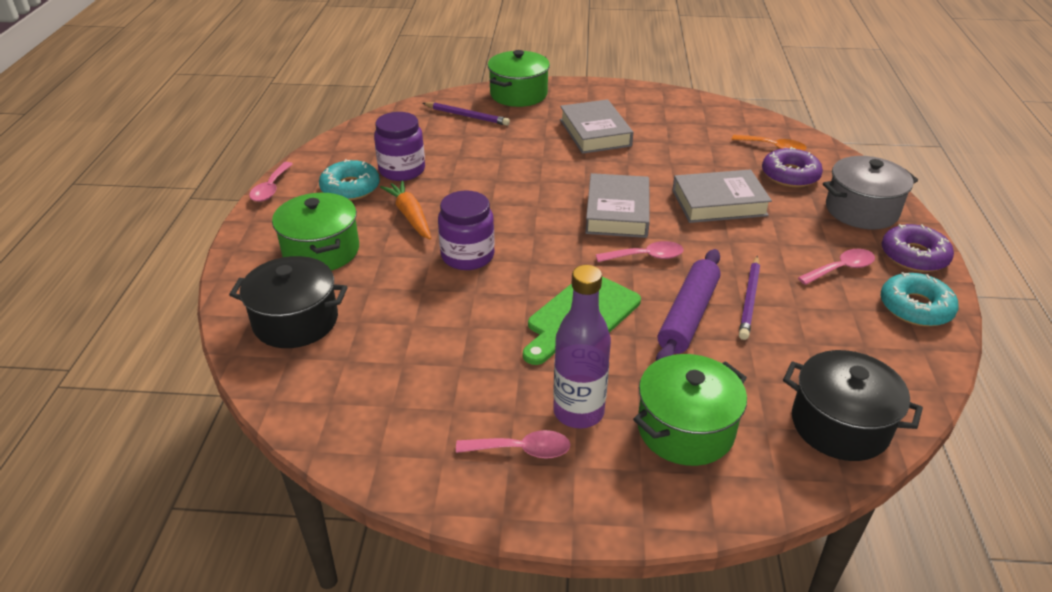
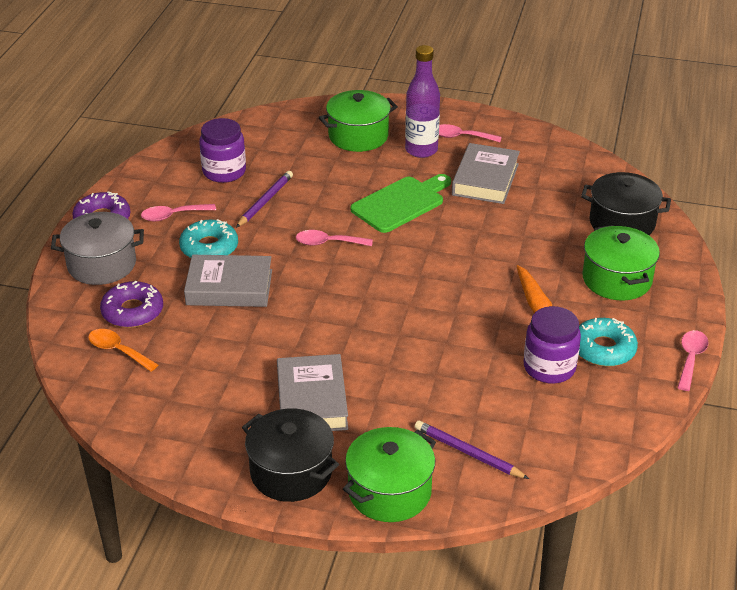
camera: 170 degrees left, 0 degrees up
purple jar [438,190,495,270] -> purple jar moved to [199,118,246,183]
grey book [585,173,650,238] -> grey book moved to [452,143,520,204]
purple rolling pin [656,249,721,361] -> none
black pot [783,350,923,461] -> black pot moved to [242,409,339,502]
turquoise donut [881,272,959,327] -> turquoise donut moved to [179,219,238,258]

